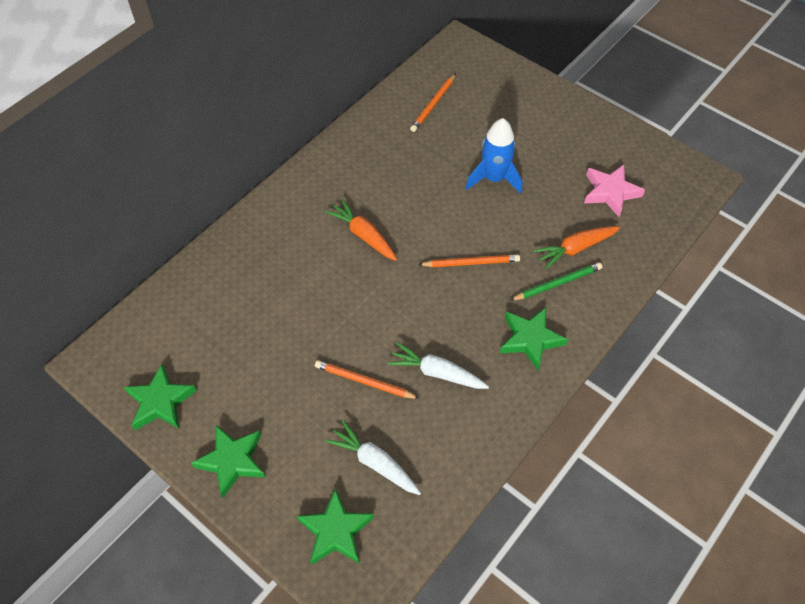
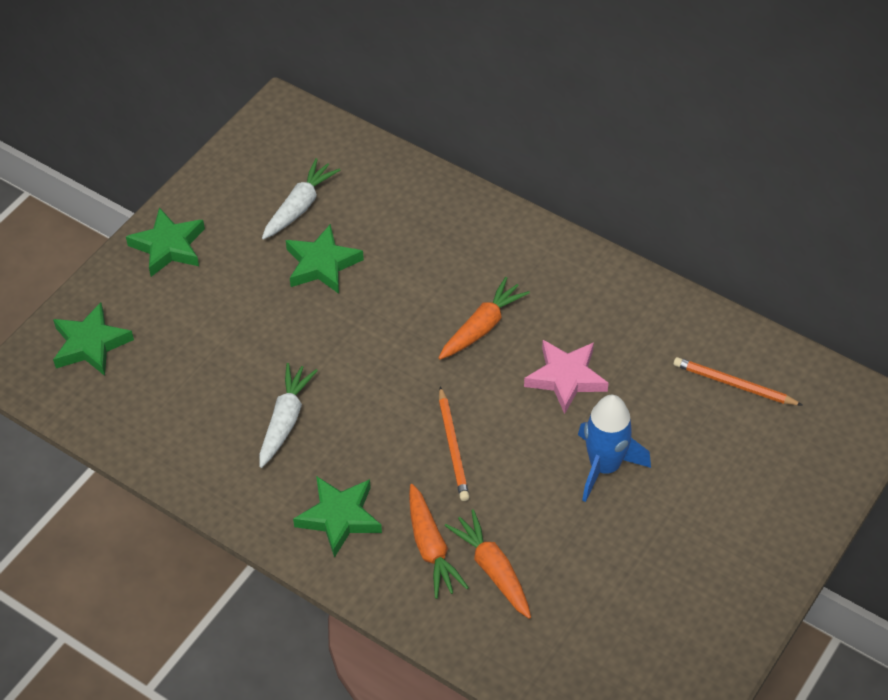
camera: 85 degrees right, 5 degrees down
green star [124,364,197,430] -> green star moved to [286,224,364,294]
orange pencil [315,360,420,399] -> none
white carrot [325,420,421,495] -> white carrot moved to [262,158,340,240]
green pencil [510,263,602,301] -> orange carrot [409,484,469,599]
pink star [584,165,645,217] -> pink star moved to [524,340,609,414]

